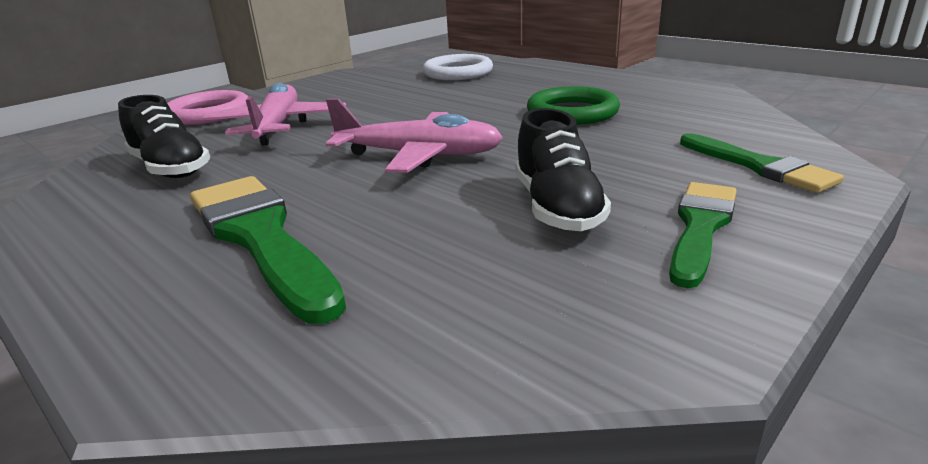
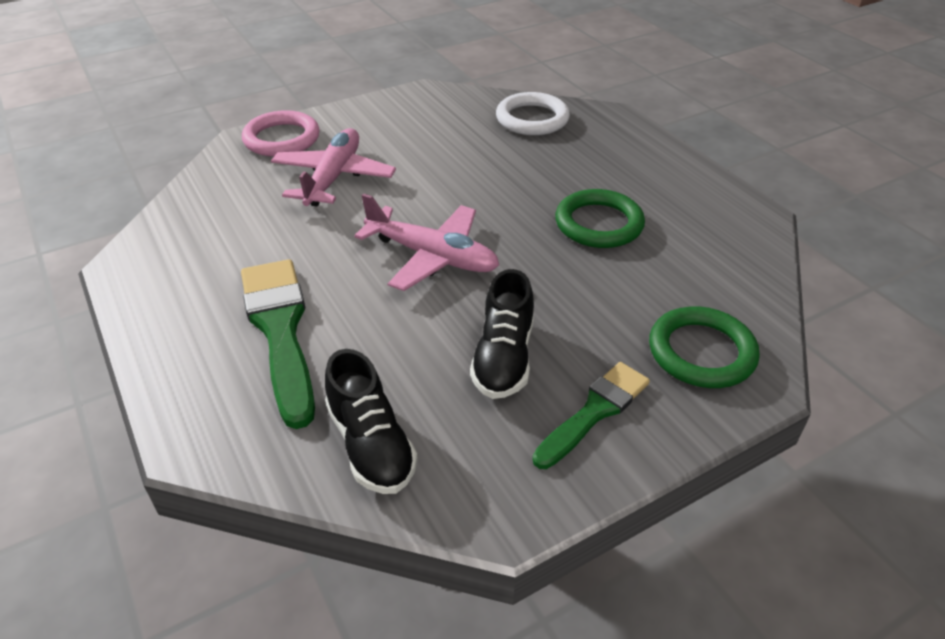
camera: 15 degrees right, 15 degrees up
black shoe [118,95,210,178] -> black shoe moved to [325,349,418,494]
green brush [680,133,844,193] -> green ring [649,306,760,388]

